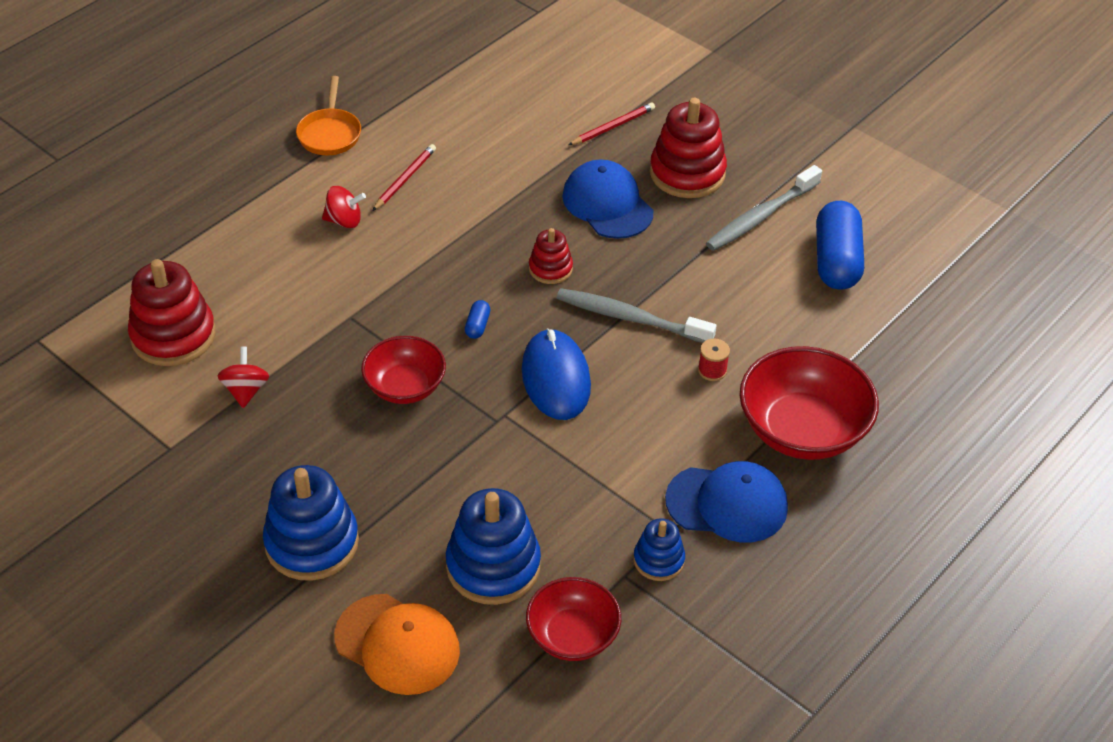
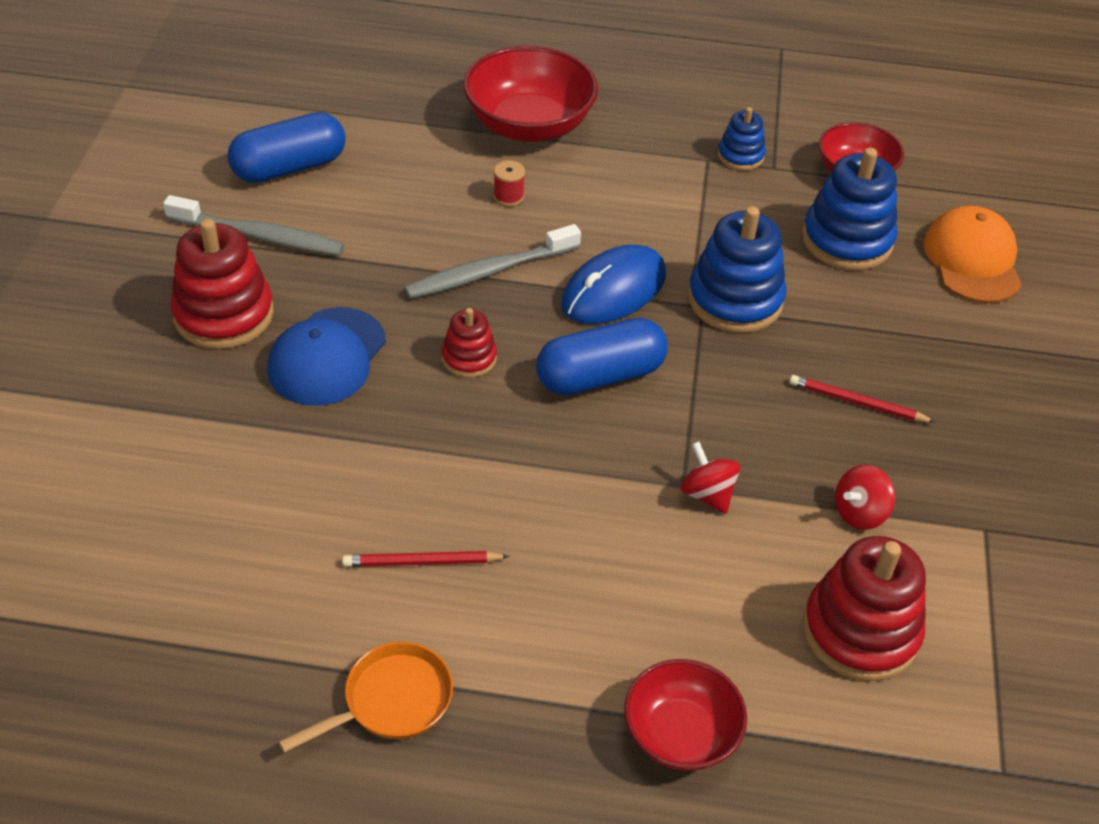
camera: 125 degrees left, 0 degrees up
blue stacking toy [263,465,359,581] -> blue stacking toy moved to [688,206,786,333]
red spinning top [322,186,366,228] -> red spinning top moved to [680,442,740,514]
red bowl [361,336,446,404] -> red bowl moved to [624,659,747,771]
blue capsule [465,300,490,339] -> blue capsule [536,318,668,395], size x2.42
grey toothbrush [557,288,716,343] -> grey toothbrush turned 75 degrees clockwise [404,224,581,299]
red pencil [568,102,655,145] -> red pencil moved to [789,375,935,422]
blue cap [665,461,788,542] -> none

